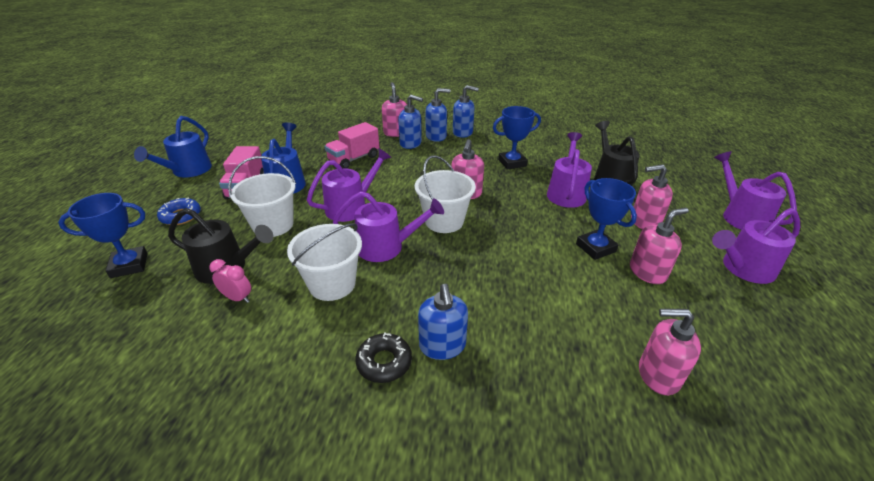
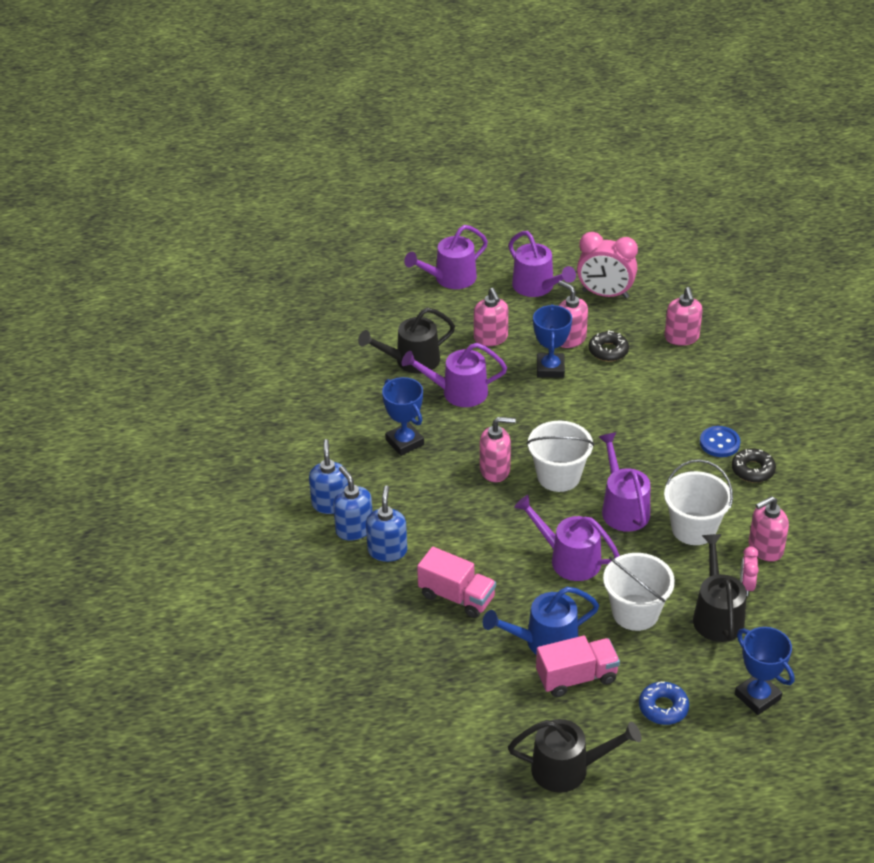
camera: 105 degrees left, 5 degrees up
blue watering can [134,116,212,178] -> black watering can [508,719,641,793]
pink soap dispenser [382,82,407,137] -> pink soap dispenser moved to [749,496,789,562]
blue soap dispenser [418,284,468,360] -> blue button [700,426,740,457]
blue trophy [576,178,637,260] -> blue trophy turned 45 degrees counterclockwise [533,304,572,378]
none -> pink clock [577,232,638,298]
none -> black donut [589,330,629,362]

